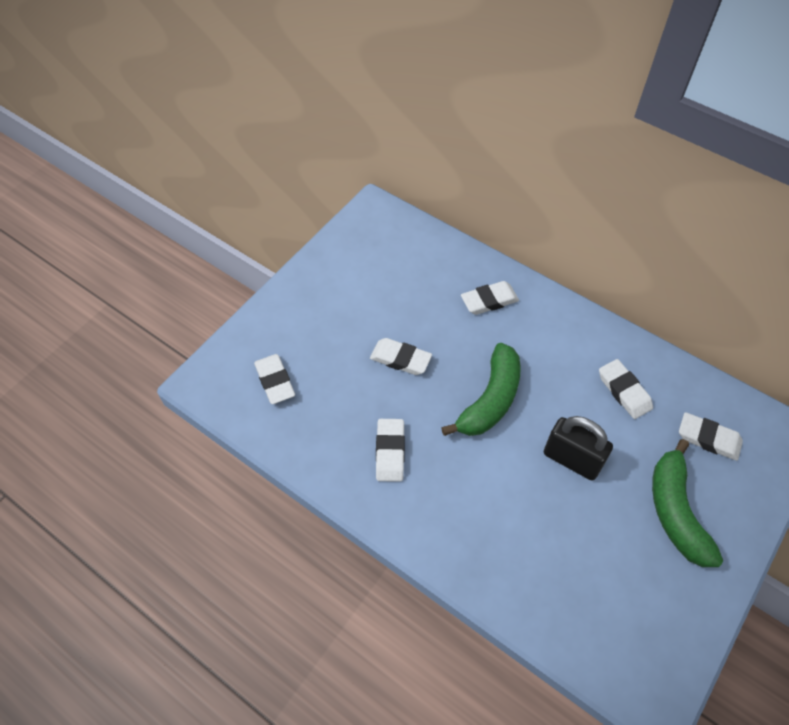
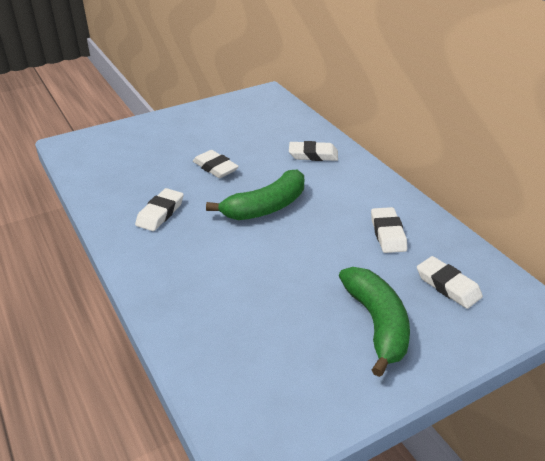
camera: 25 degrees right, 20 degrees down
white eraser [254,354,295,404] -> none
black padlock [544,416,613,480] -> none
green banana [652,439,723,567] -> green banana turned 150 degrees clockwise [339,267,410,377]

